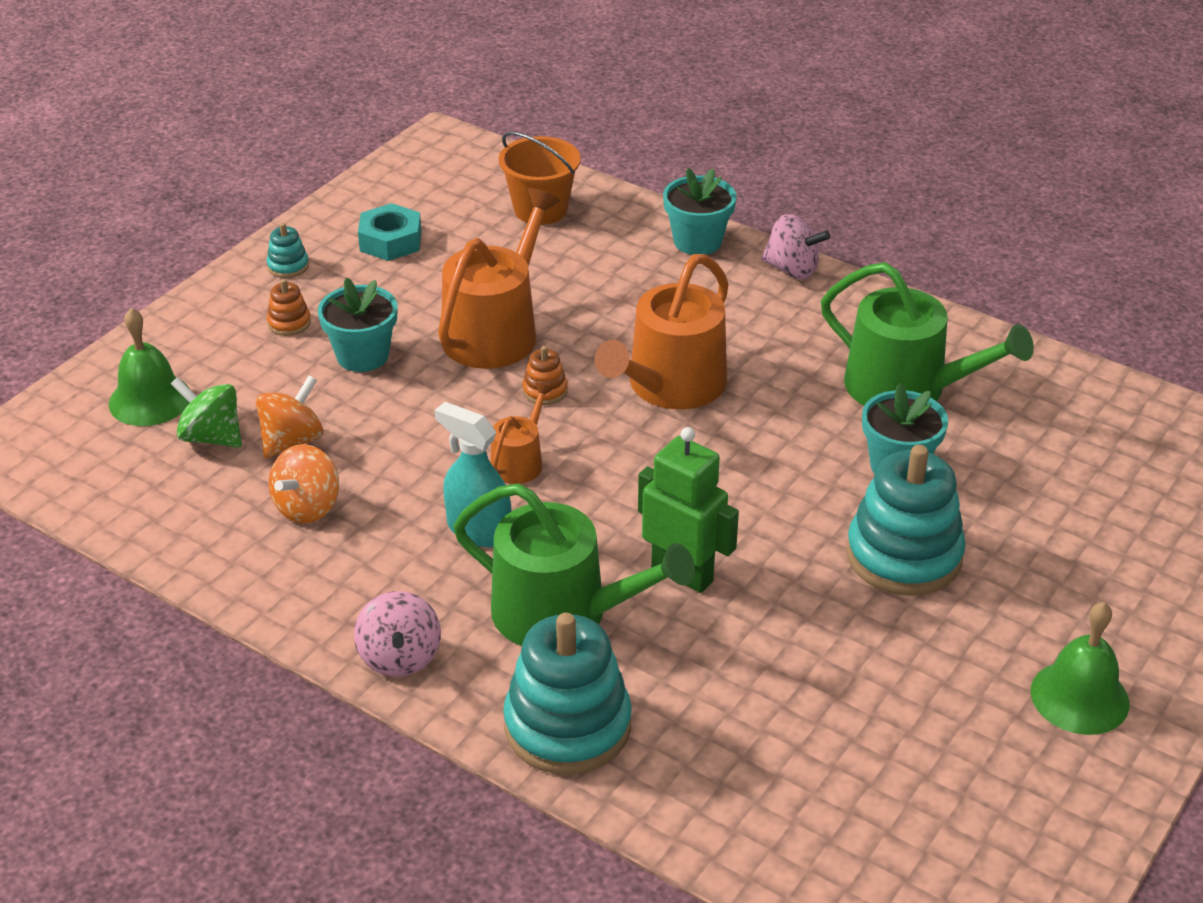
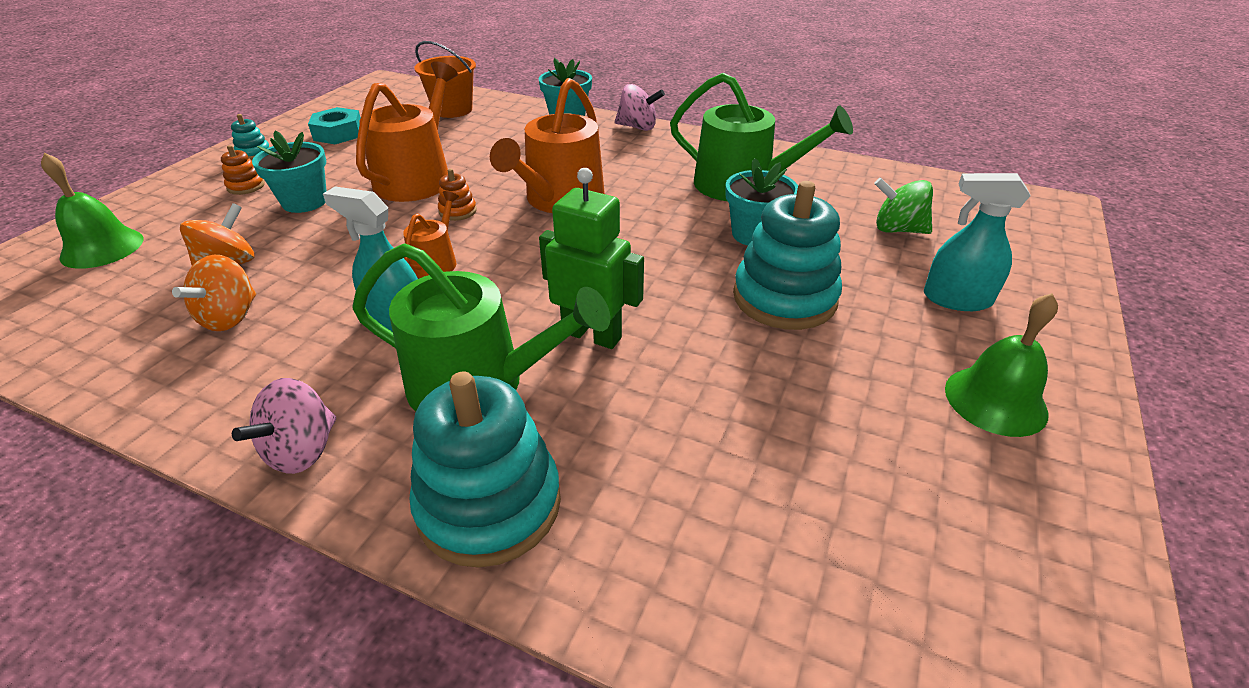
camera: 10 degrees left, 0 degrees up
green spinning top [171,377,242,448] -> green spinning top moved to [874,178,933,234]
pink spinning top [354,591,441,677] -> pink spinning top turned 45 degrees clockwise [232,378,336,474]
none -> turquoise spray bottle [924,173,1031,311]

